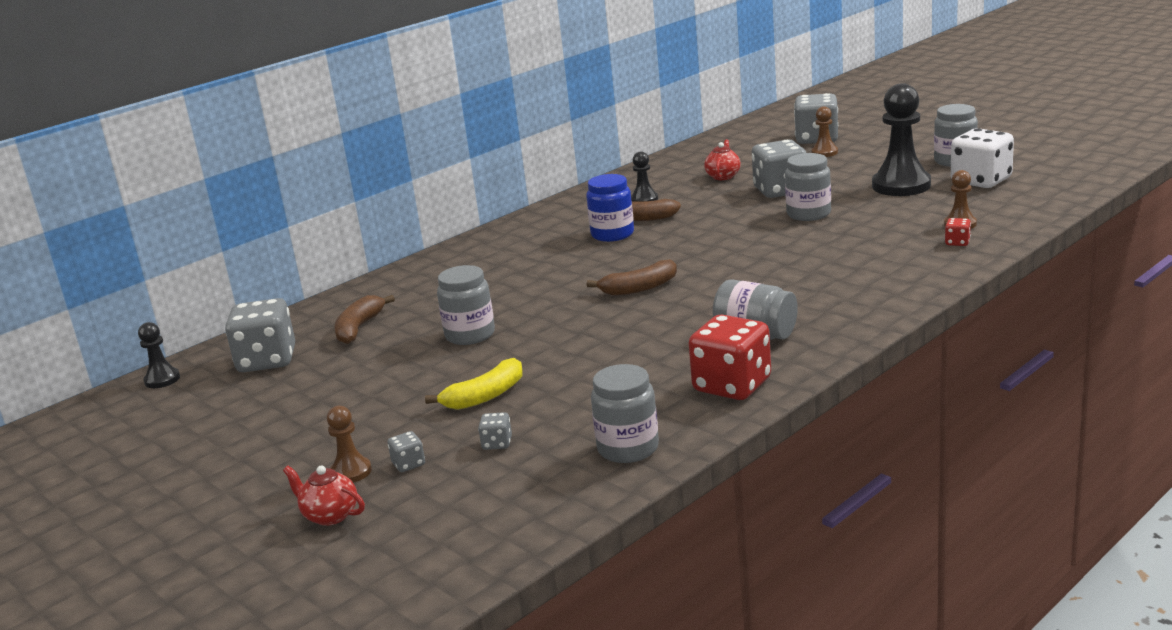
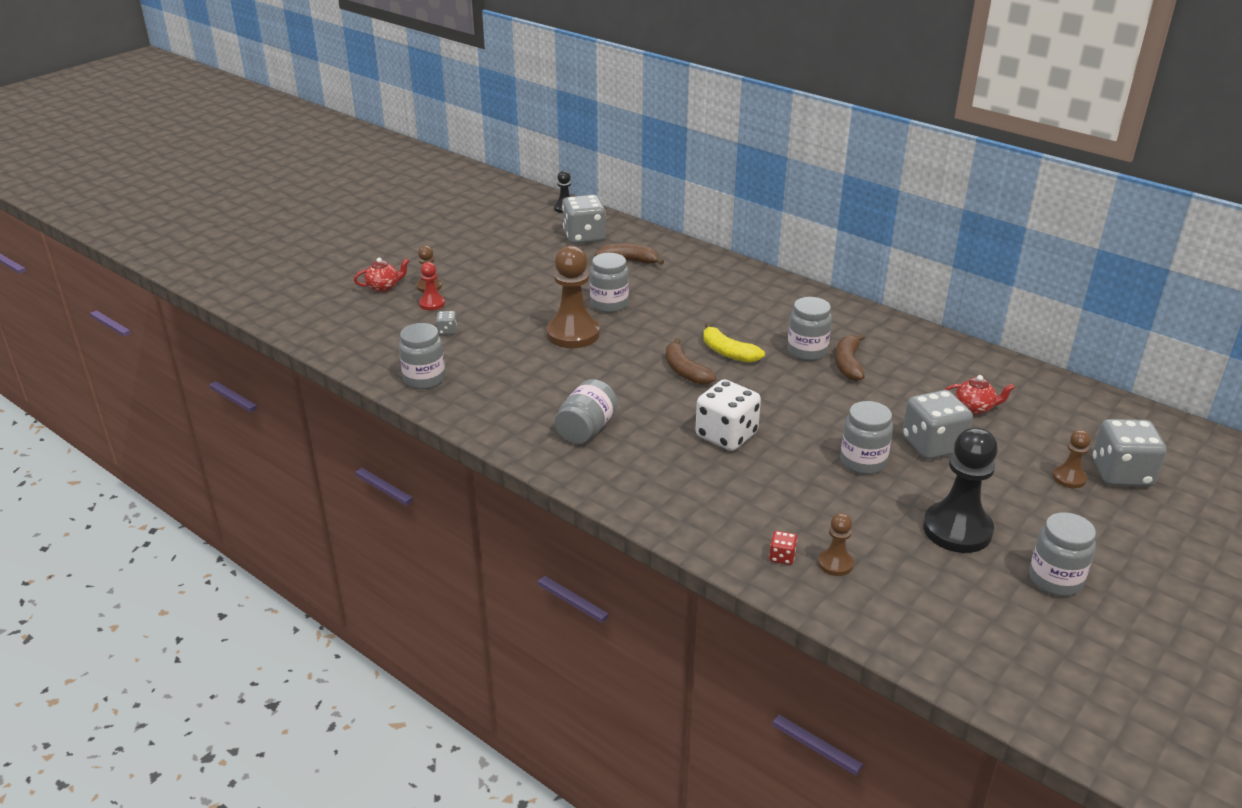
camera: 80 degrees right, 10 degrees up
red teapot [283,466,365,526] -> red teapot turned 45 degrees clockwise [354,258,409,292]
grey dice [387,431,425,472] -> red pawn [419,262,445,310]
yellow banana [425,358,522,410] -> yellow banana moved to [703,323,765,363]
blue jar [586,174,634,242] -> grey jar [787,297,832,361]
black pawn [631,151,658,202] -> none
red dice [689,315,771,400] -> none
white dice [951,128,1014,188] -> white dice moved to [695,379,761,451]
none -> brown pawn [546,245,600,348]

